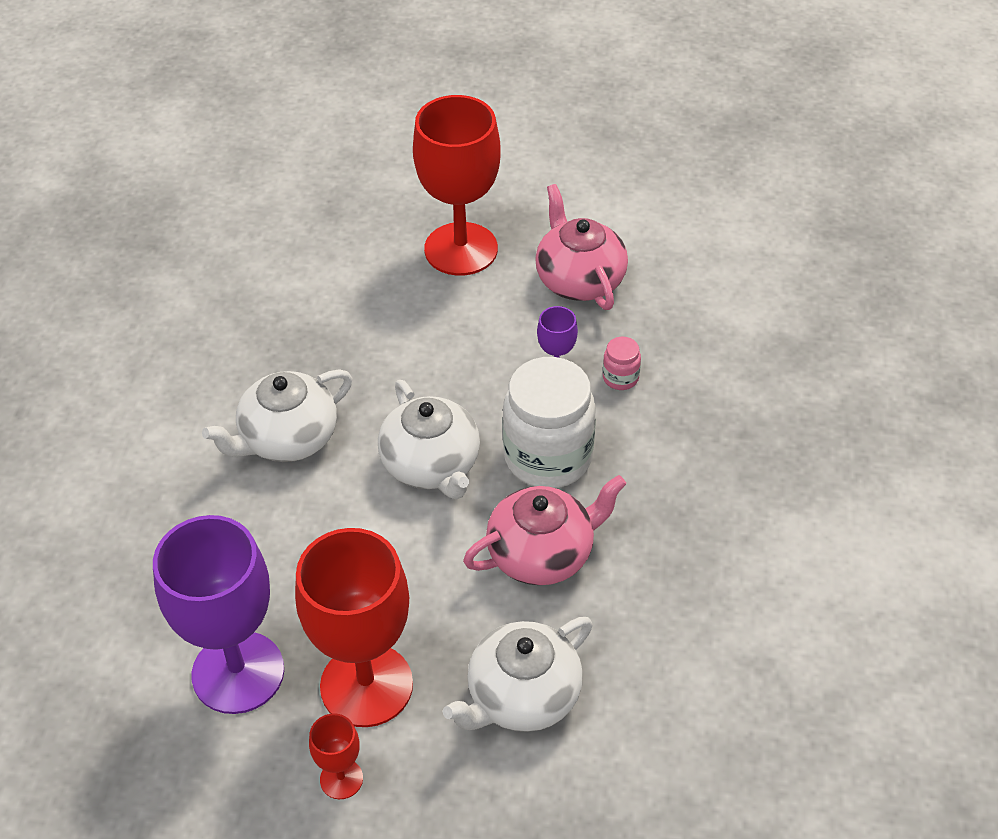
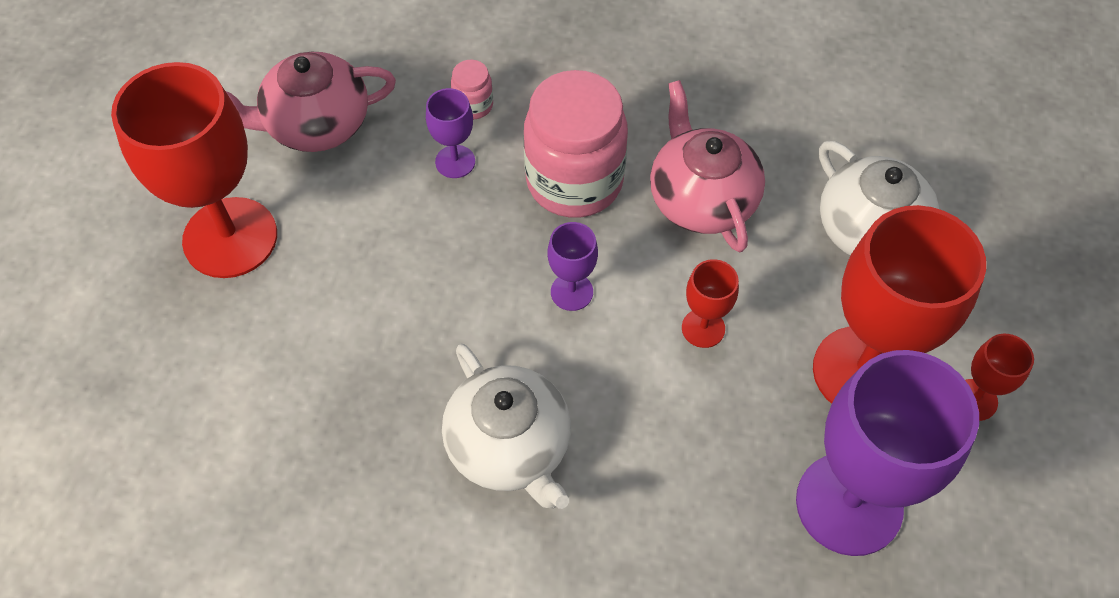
camera: 85 degrees left, 10 degrees up
white teapot [378,380,480,500] -> purple goblet [548,222,598,311]
white jar [502,357,596,488] -> pink jar [524,70,628,218]
none -> red goblet [682,259,739,348]

